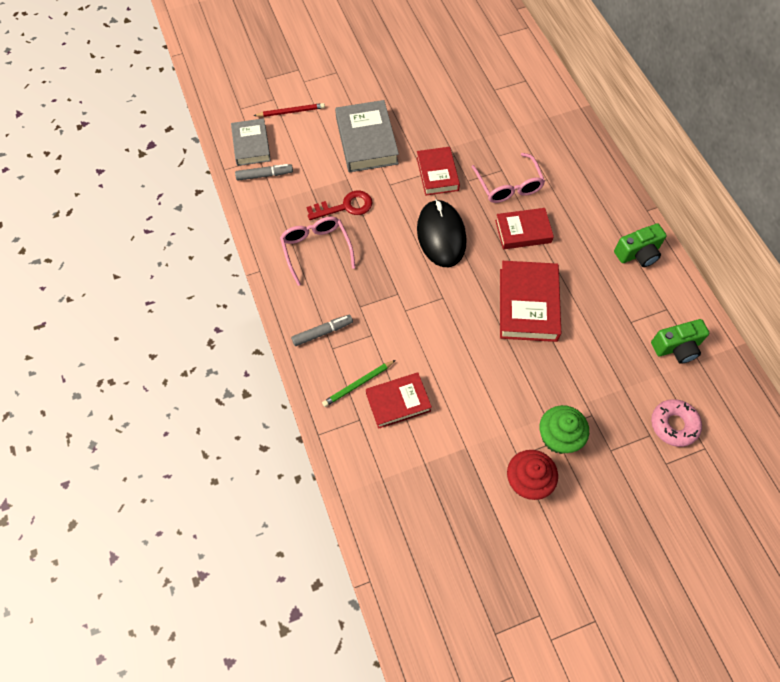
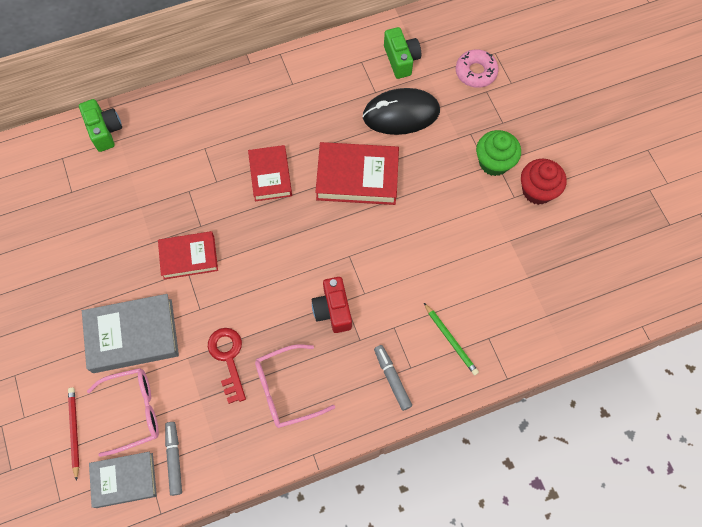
camera: 90 degrees left, 5 degrees up
red book [366,372,432,429] -> none
black mouse [417,199,467,267] -> black mouse moved to [362,88,440,135]
pink glasses [471,153,545,203] -> pink glasses moved to [87,368,159,457]
green camera [614,223,667,267] -> green camera moved to [79,99,122,152]
none -> red camera [312,277,352,333]

